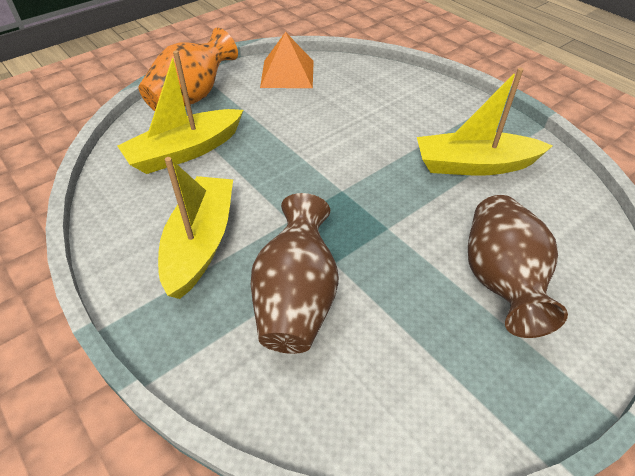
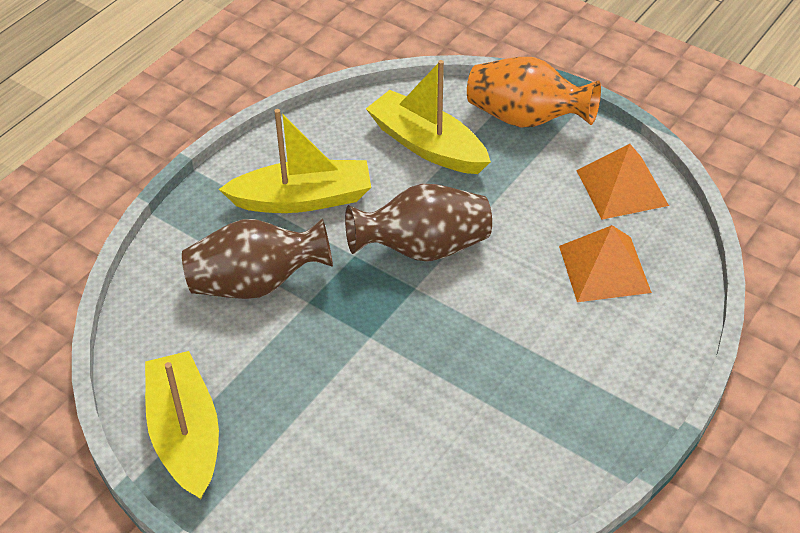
camera: 75 degrees right, 0 degrees up
yellow boat [417,68,552,175] -> yellow boat moved to [145,351,219,500]
brown vase [468,195,568,338] -> brown vase moved to [345,184,492,262]
none -> orange pyramid [559,225,652,302]

